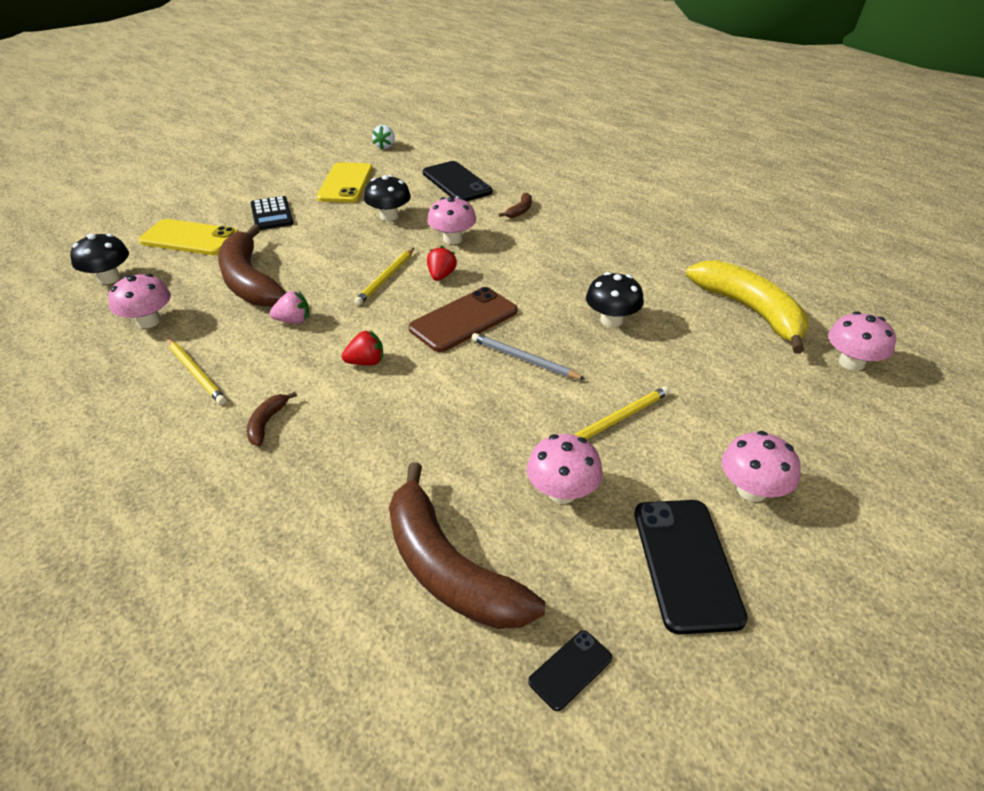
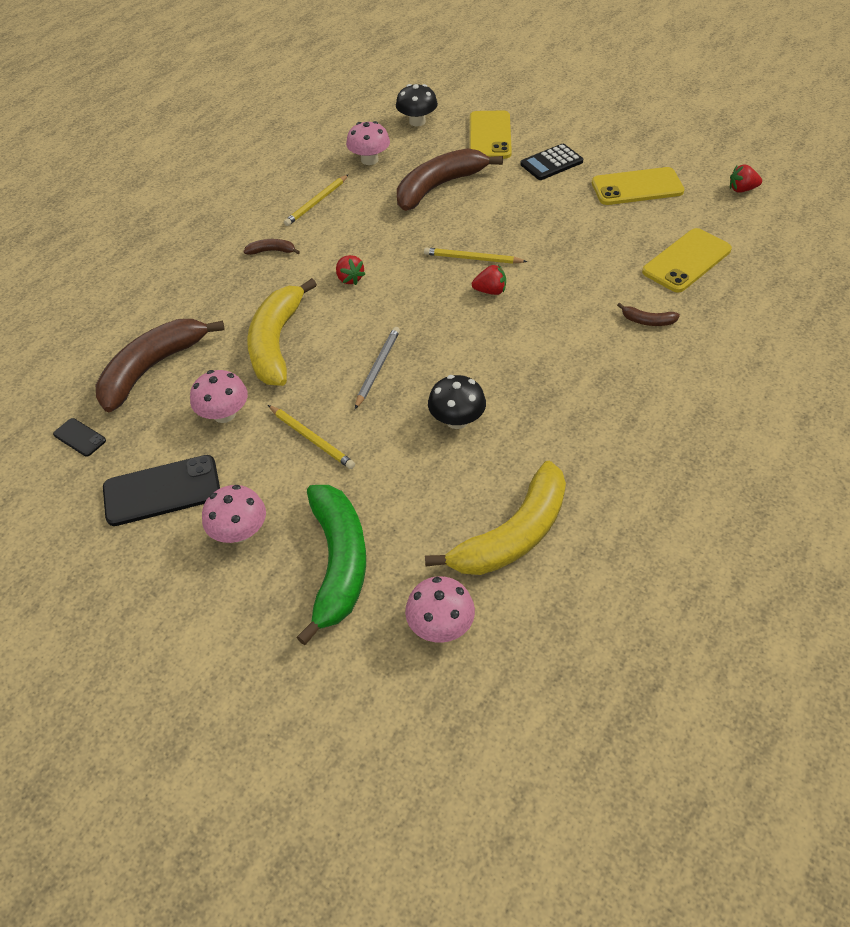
camera: 80 degrees right, 10 degrees up
pink strawberry [270,291,309,324] -> none
black mushroom [364,175,411,221] -> none
white strawberry [372,125,395,149] -> red strawberry [730,164,762,193]
brown phone [409,287,518,352] -> none
black phone [423,161,493,201] -> yellow phone [642,228,732,293]
pink mushroom [427,197,476,244] -> none
none -> yellow banana [247,278,317,386]
none -> green banana [296,485,366,645]

